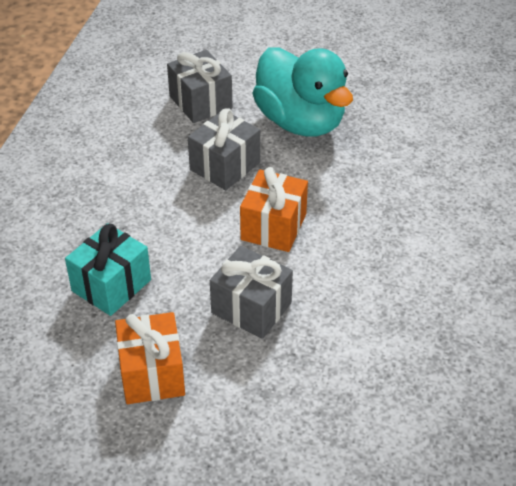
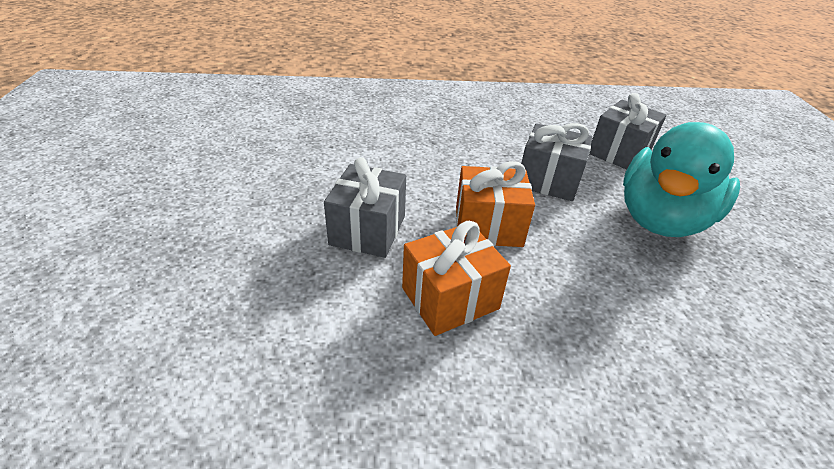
camera: 70 degrees right, 5 degrees down
turquoise gift [65,223,151,316] -> none
orange gift [115,312,185,404] -> orange gift moved to [402,221,511,336]

